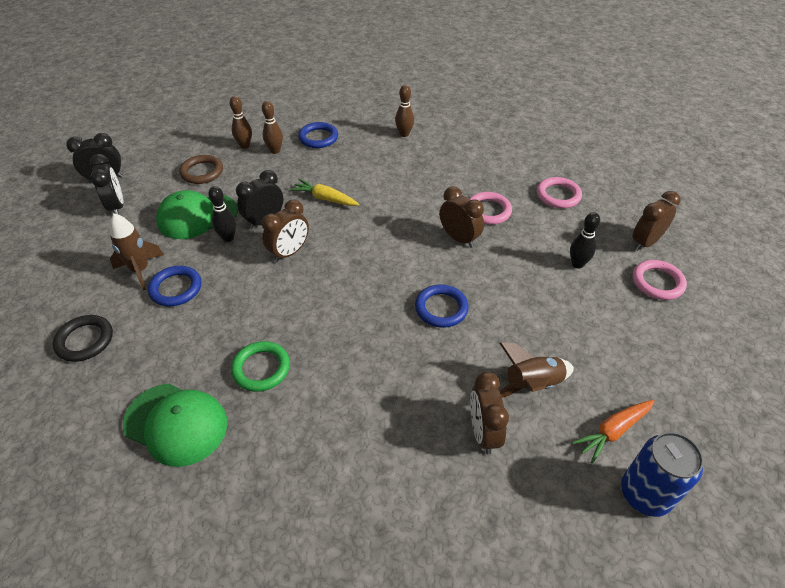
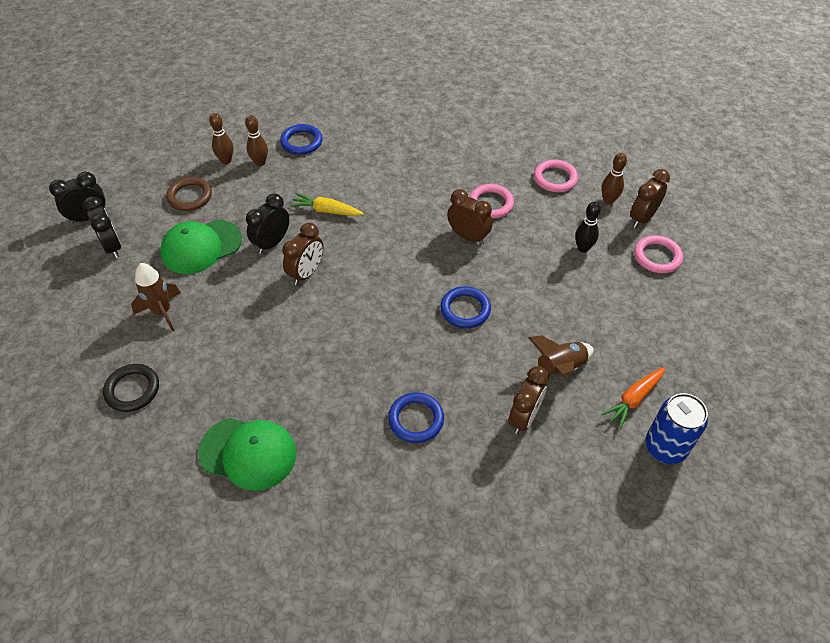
camera: 10 degrees left, 5 degrees up
blue ring [148,266,201,306] -> blue ring moved to [388,392,444,443]
black bowling pin [208,186,236,242] -> none
green ring [231,341,290,392] -> none
brown bowling pin [395,85,414,137] -> brown bowling pin moved to [601,153,627,204]
brown clock [470,372,509,455] -> brown clock turned 135 degrees counterclockwise [508,366,549,434]

